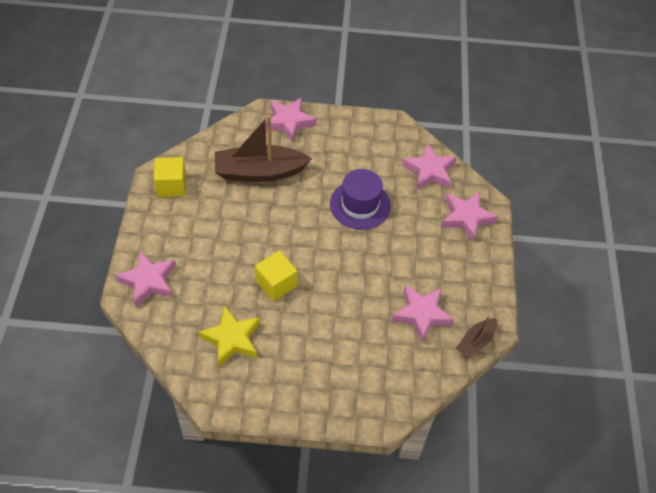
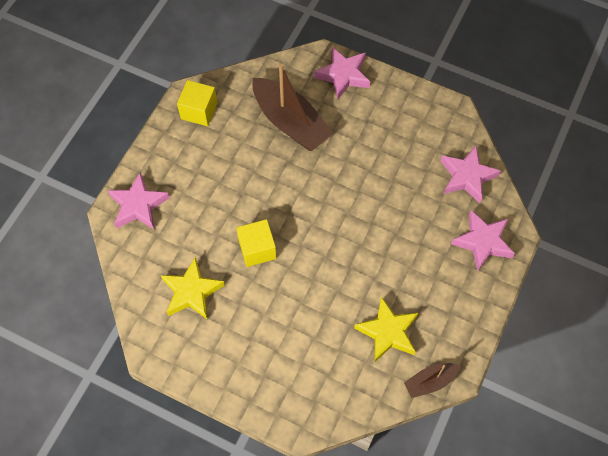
camera: 25 degrees right, 10 degrees up
brown boat [215,115,312,182] -> brown boat turned 150 degrees counterclockwise [253,64,333,151]
purple hat [330,169,391,230] -> none
pink star [392,285,454,342] -> yellow star [354,297,418,362]

